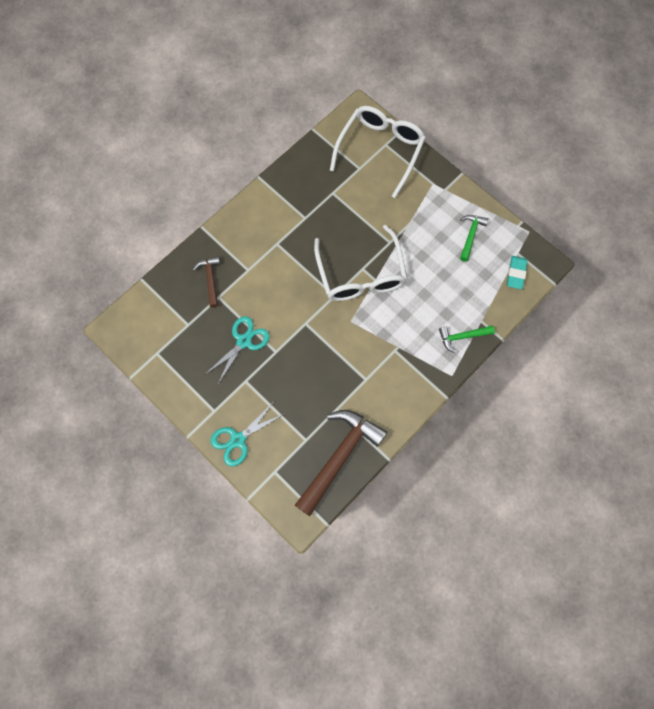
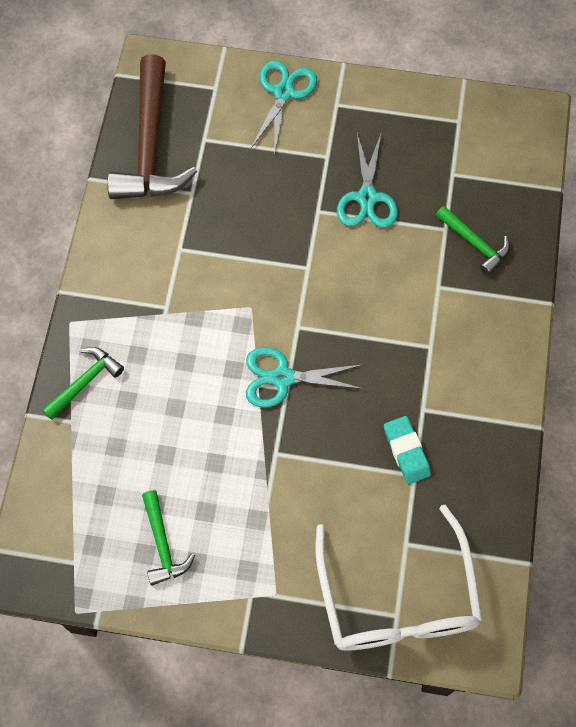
camera: 145 degrees right, 5 degrees down
brown hammer [193,256,220,308] -> green hammer [436,206,510,275]
white glasses [314,225,407,301] -> turquoise scissors [246,347,364,408]
turquoise eraser [507,256,528,289] -> turquoise eraser moved to [384,416,431,484]

